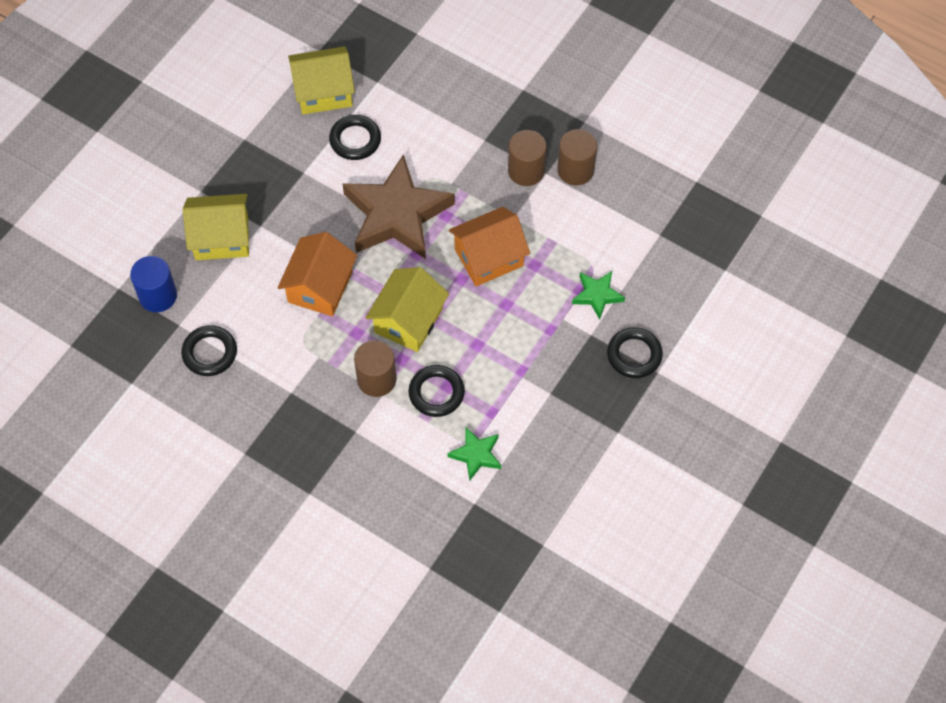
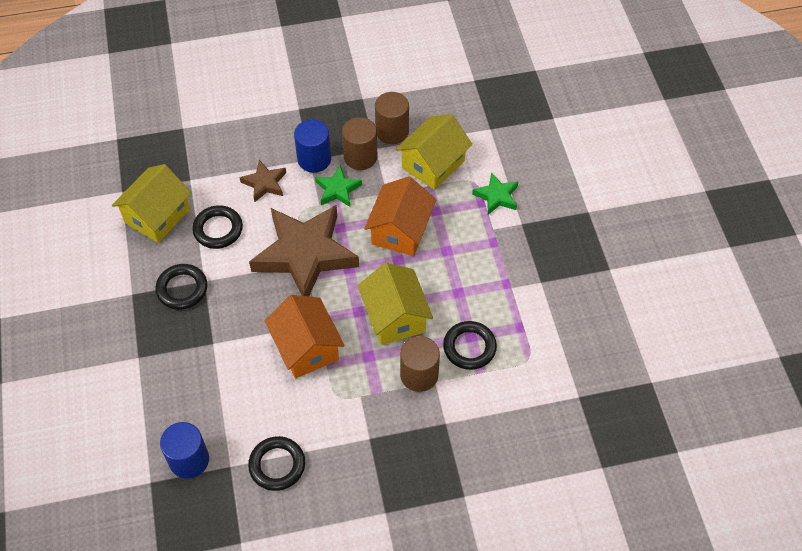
camera: 45 degrees left, 5 degrees down
yellow house [183,194,249,260] -> yellow house moved to [396,114,472,190]
green star [448,427,501,481] -> green star moved to [315,166,362,207]
black ring [607,327,663,378] -> black ring moved to [155,264,208,310]
none -> brown star [239,160,286,202]
none -> blue cylinder [294,120,331,173]

